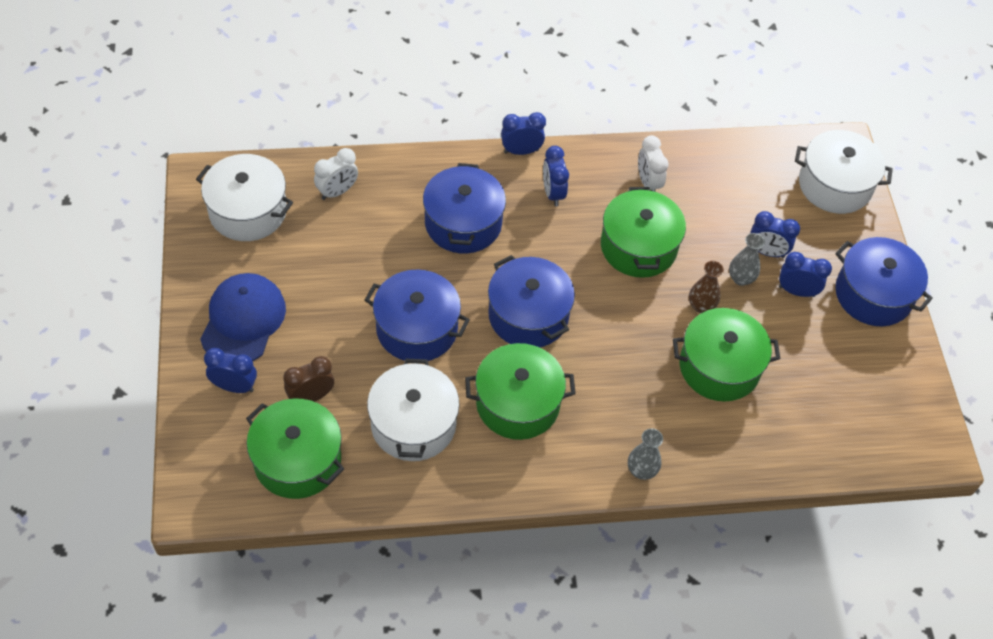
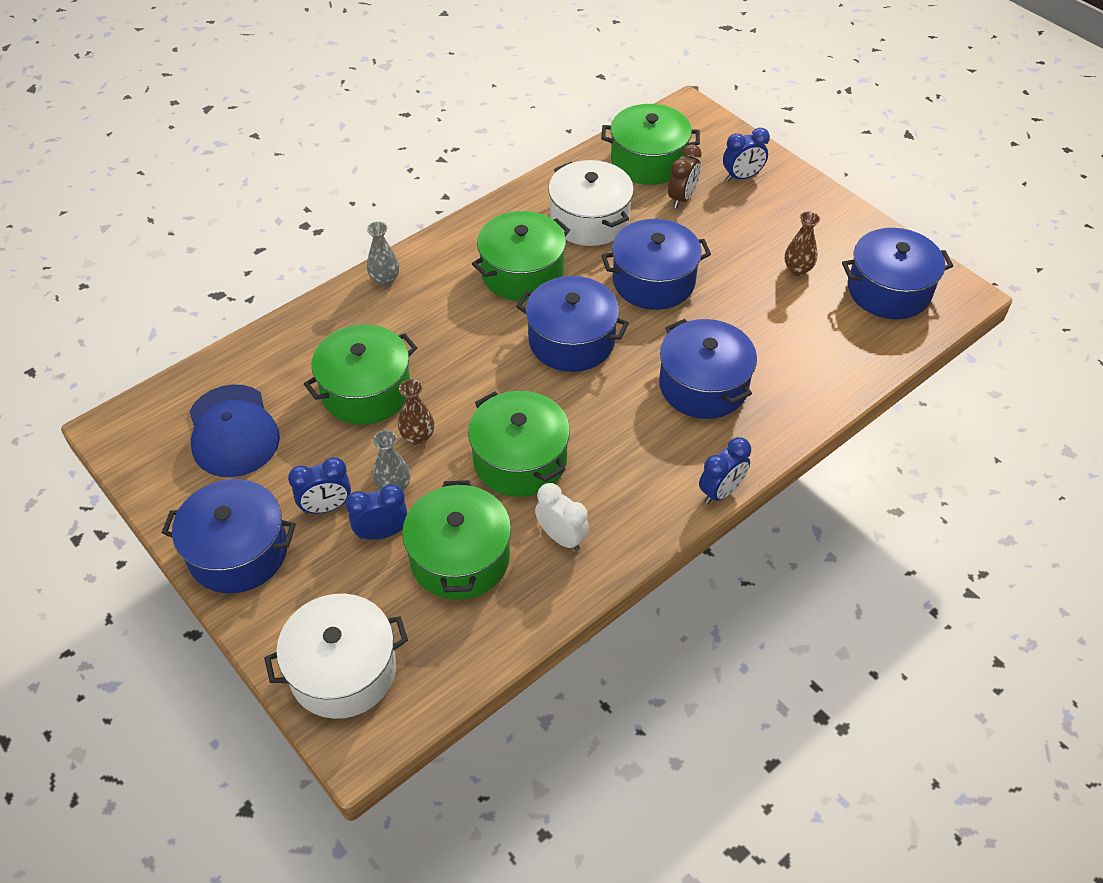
camera: 150 degrees right, 5 degrees down
white pot [196,154,293,241] -> blue pot [842,228,953,319]
blue cap [200,273,286,361] -> blue cap moved to [189,384,280,477]
white clock [314,148,358,200] -> none
blue clock [543,146,569,207] -> none
none -> green pot [402,480,511,600]
none -> brown vase [785,211,820,276]

